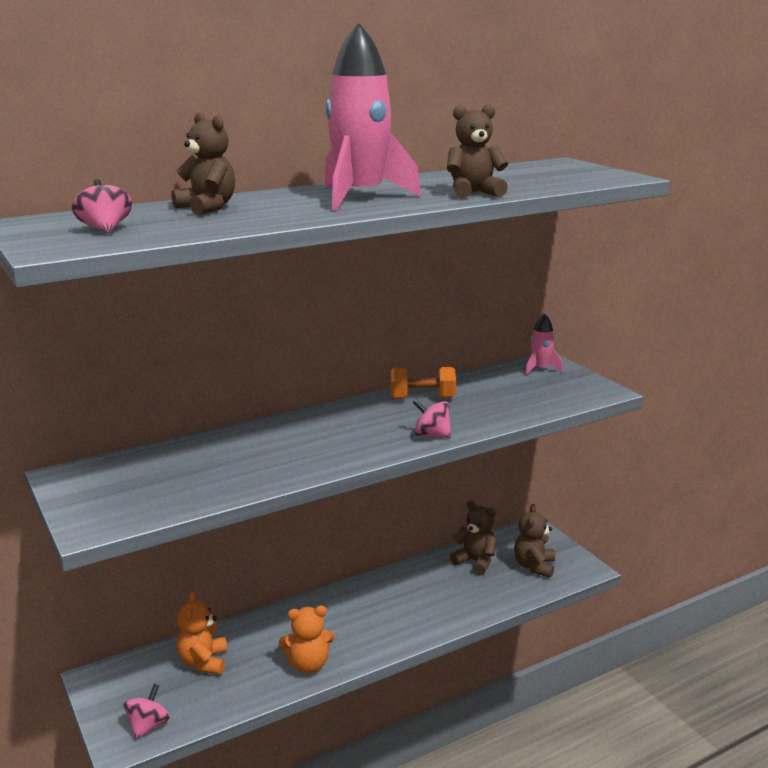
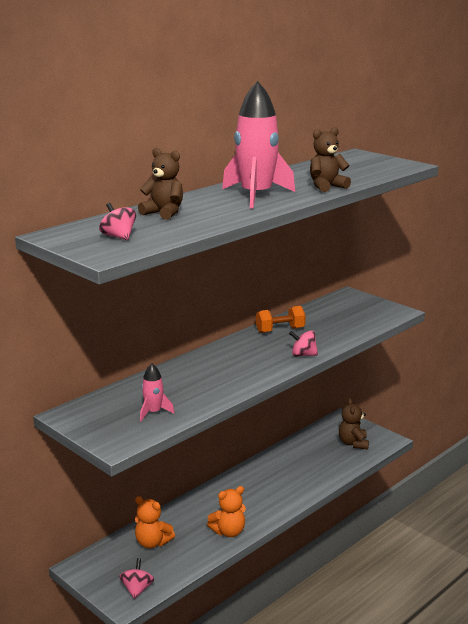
camera: 15 degrees left, 0 degrees up
orange teddy bear [177,592,227,675] -> orange teddy bear turned 45 degrees counterclockwise [135,496,175,548]
brown teddy bear [450,501,497,575] -> none
pink rocket [525,313,563,375] -> pink rocket moved to [140,363,174,421]

